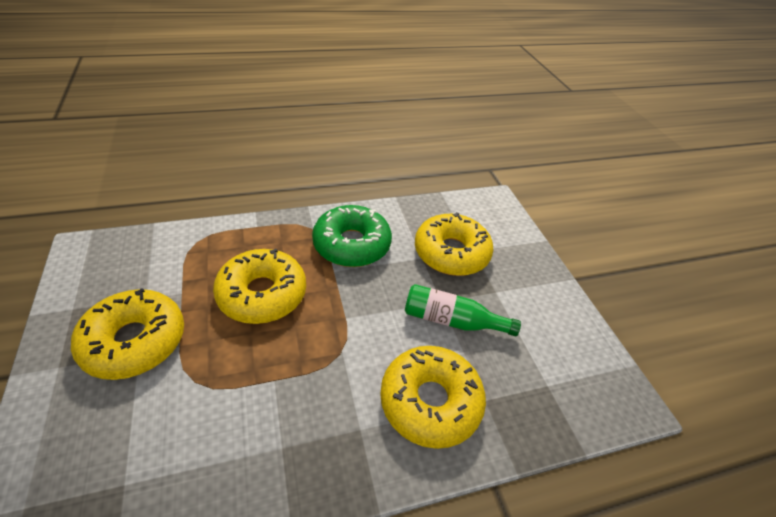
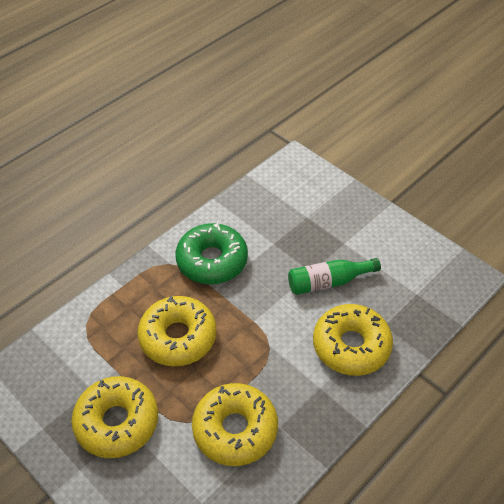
camera: 25 degrees left, 5 degrees up
yellow donut [415,212,493,276] -> yellow donut moved to [192,383,278,466]

